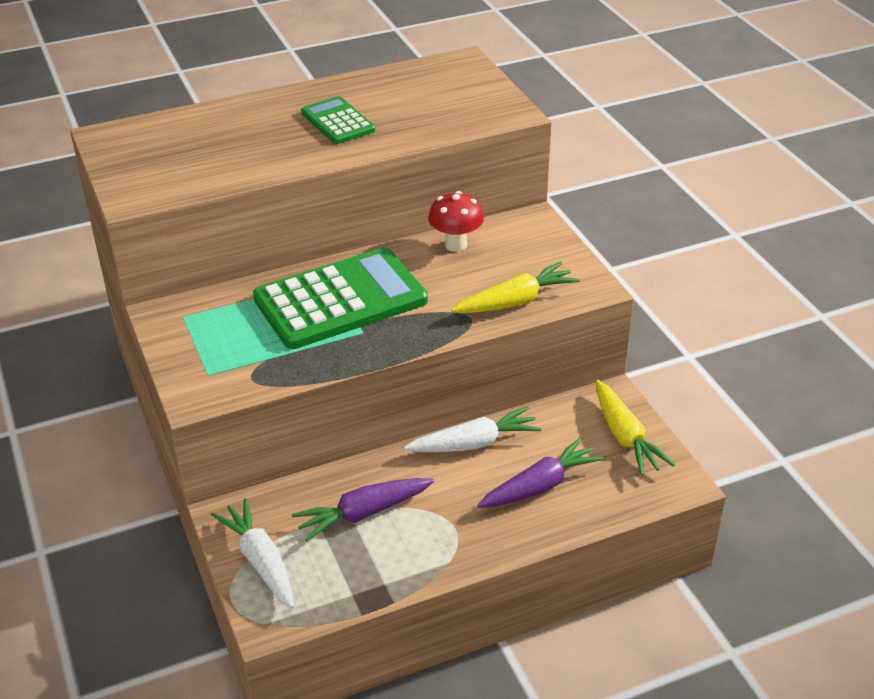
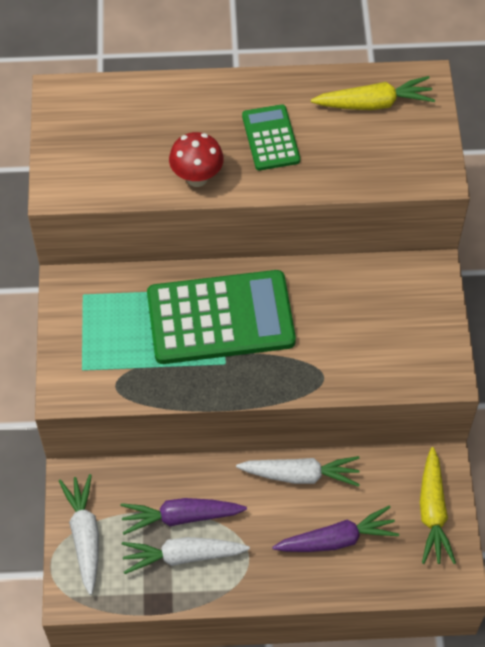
camera: 20 degrees right, 20 degrees up
red mushroom [428,191,484,252] -> red mushroom moved to [169,132,224,187]
yellow carrot [451,262,580,313] -> yellow carrot moved to [311,76,435,110]
none -> white carrot [122,537,250,574]

